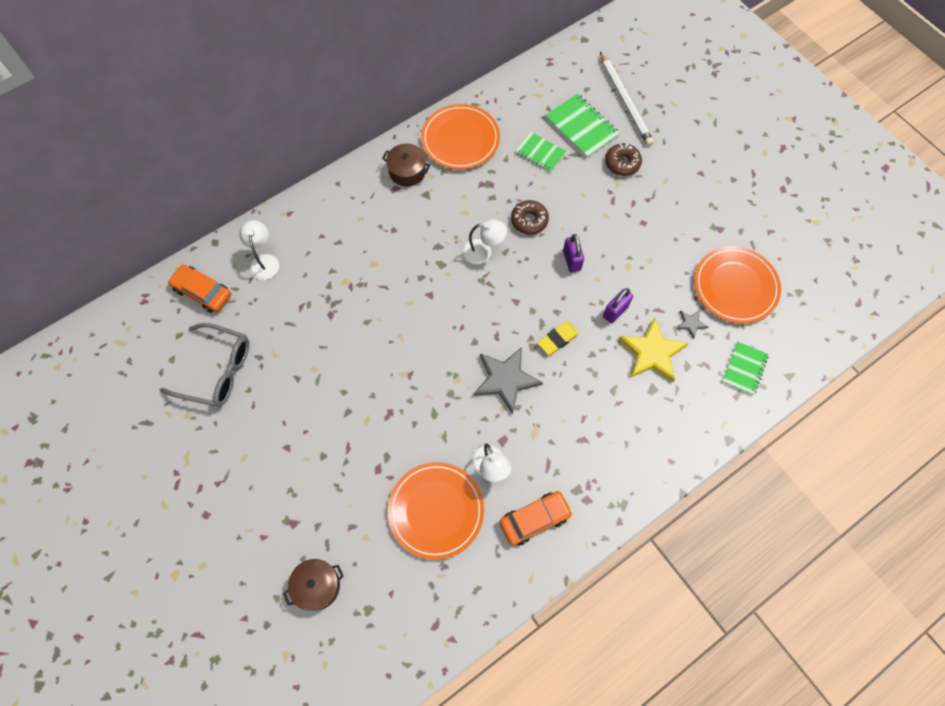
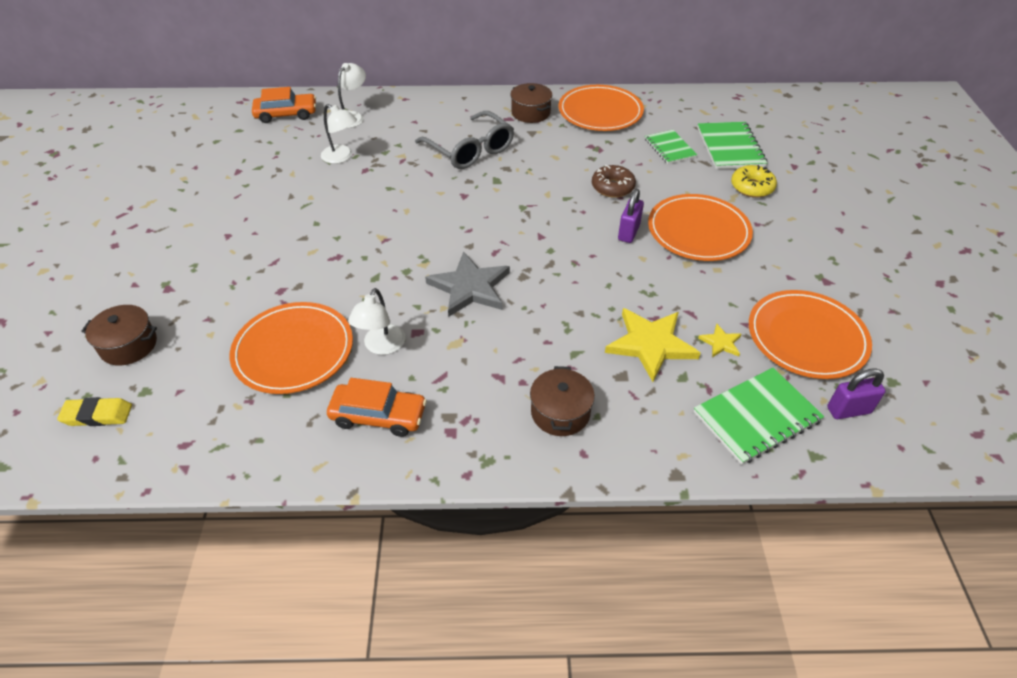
camera: 35 degrees right, 20 degrees down
grey glasses [160,323,249,407] -> grey glasses moved to [415,111,514,169]
orange car [168,265,231,313] -> orange car turned 105 degrees clockwise [252,87,316,123]
white lamp [462,220,507,265] -> white lamp moved to [321,104,357,164]
yellow eraser [538,322,579,355] -> yellow eraser moved to [57,397,132,426]
white pencil [600,52,654,146] -> none
purple padlock [603,288,633,323] -> purple padlock moved to [827,369,886,419]
brown donut [605,143,642,176] -> yellow donut [731,165,777,198]
grey star [676,310,708,339] -> yellow star [698,324,742,357]
green notebook [722,342,769,395] -> green notebook [694,367,825,465], size x1.54
none -> brown pot [530,366,595,436]
none -> orange plate [648,194,753,261]

